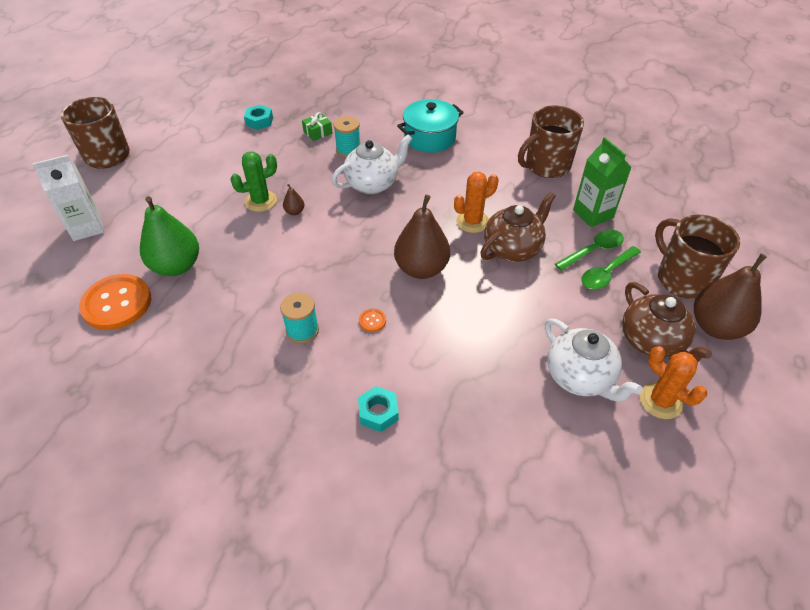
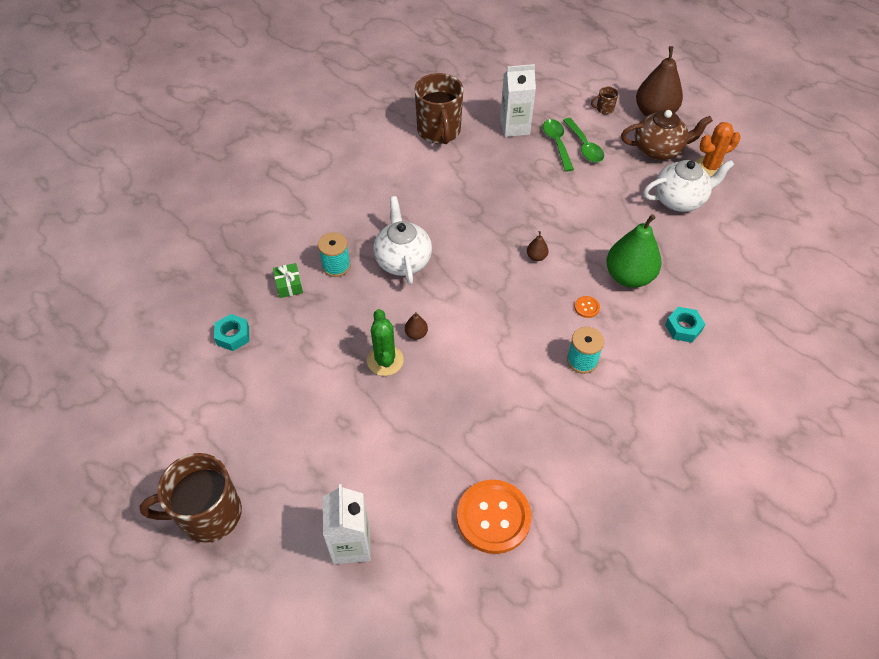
camera: 70 degrees left, 5 degrees up
green pear [140,196,199,276] -> green pear moved to [606,214,661,288]
brown pear [394,195,450,279] -> brown pear [527,231,549,261], size x0.42
turquoise pot [397,99,464,153] -> none
orange cactus [454,172,499,233] -> none
brown teapot [480,192,556,262] -> none
green carton [573,137,632,227] -> white carton [500,64,536,137]
brown mug [655,215,740,299] -> brown mug [591,87,618,114], size x0.41

